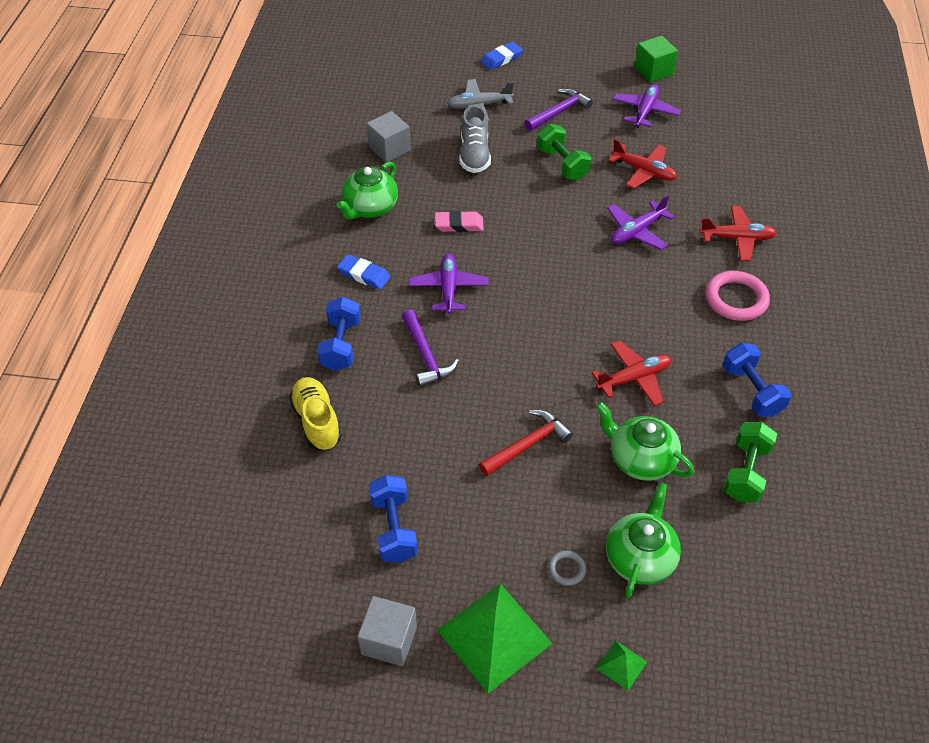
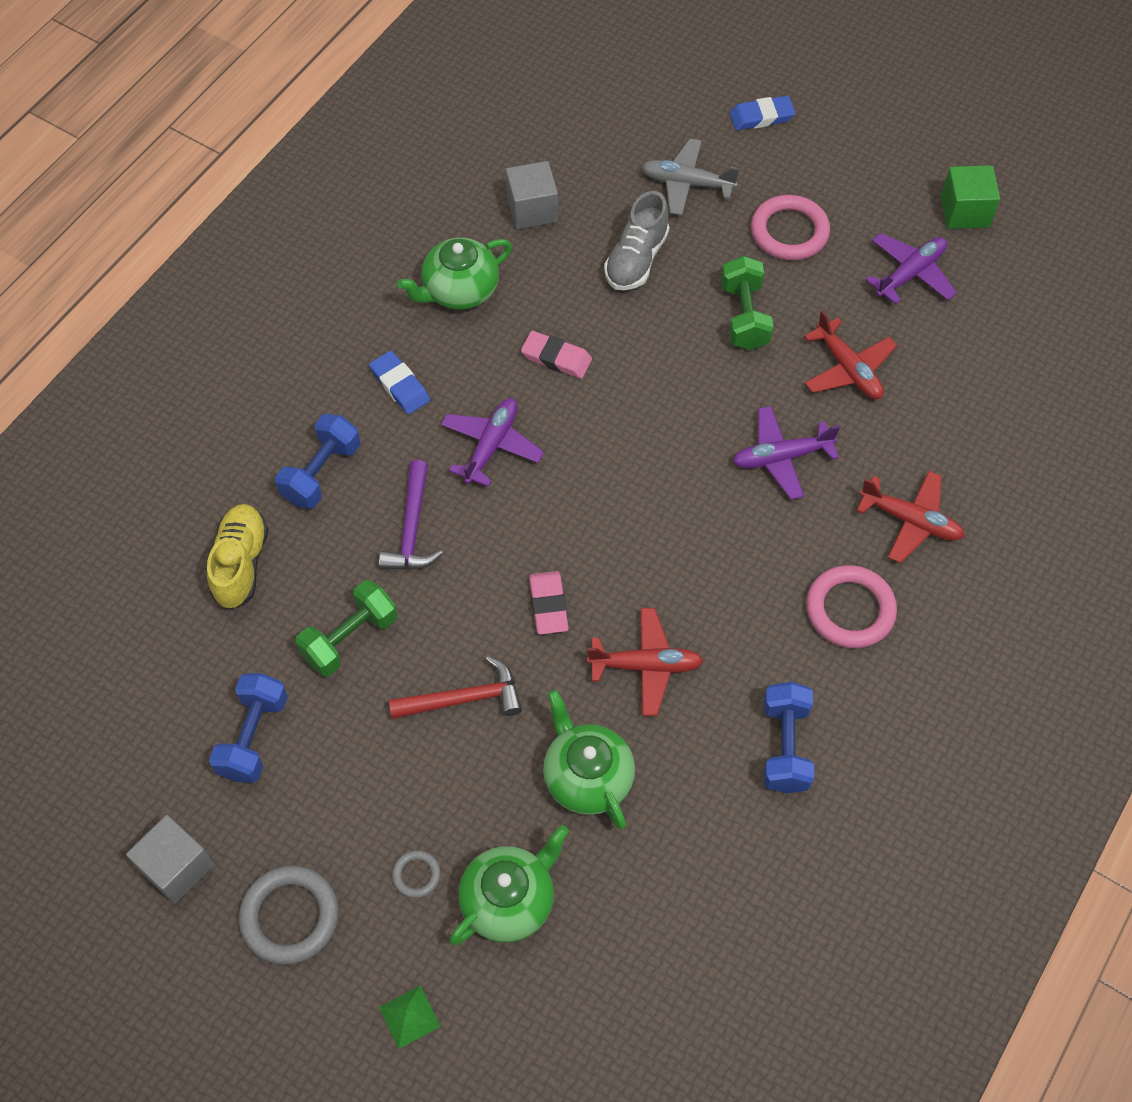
camera: 25 degrees right, 10 degrees up
green pyramid [437,584,553,693] -> grey ring [239,866,339,965]
purple hammer [524,88,593,131] -> pink ring [751,195,830,260]
green dumbbell [724,422,777,502] -> green dumbbell moved to [295,580,397,676]
none -> pink eraser [529,571,569,634]

